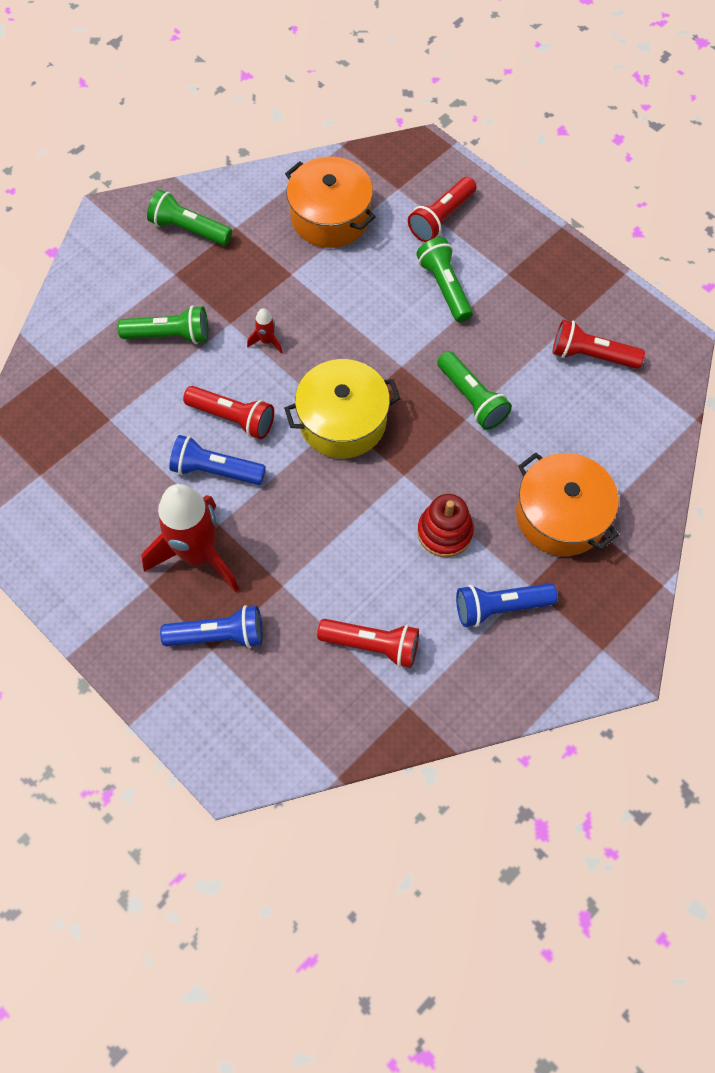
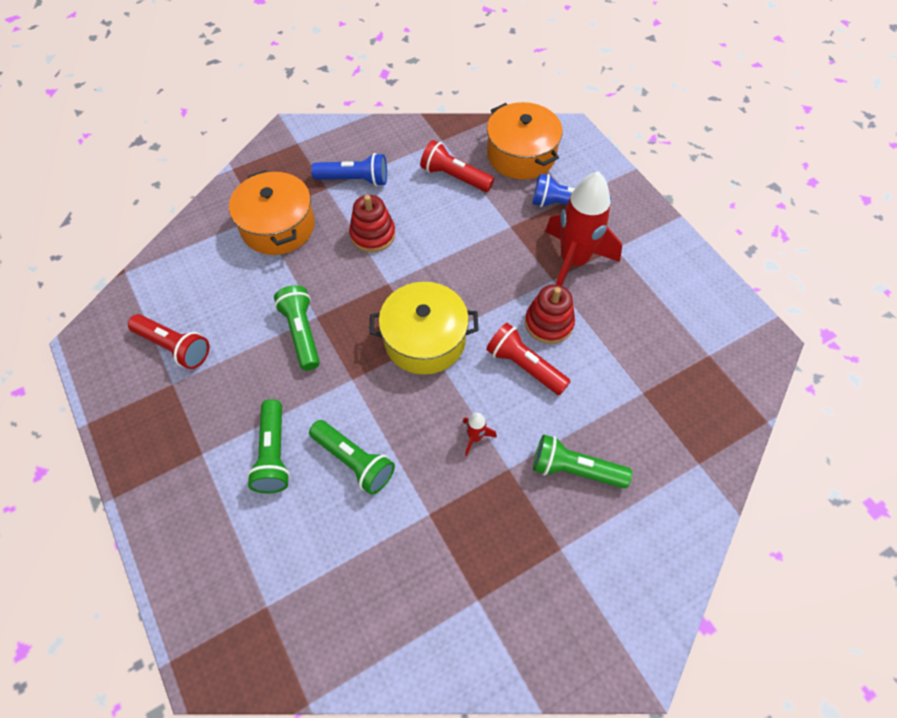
camera: 165 degrees left, 5 degrees down
green flashlight [147,190,232,246] -> green flashlight moved to [309,420,395,495]
blue flashlight [169,435,266,485] -> red stacking toy [525,284,575,344]
orange pot [285,157,376,248] -> orange pot moved to [487,102,563,180]
red flashlight [408,177,476,242] -> none

